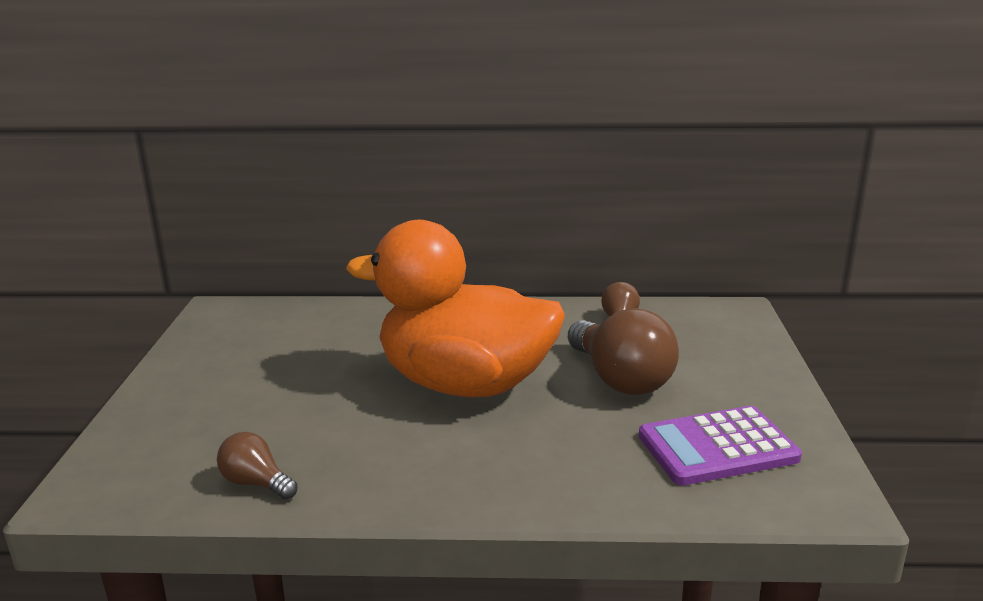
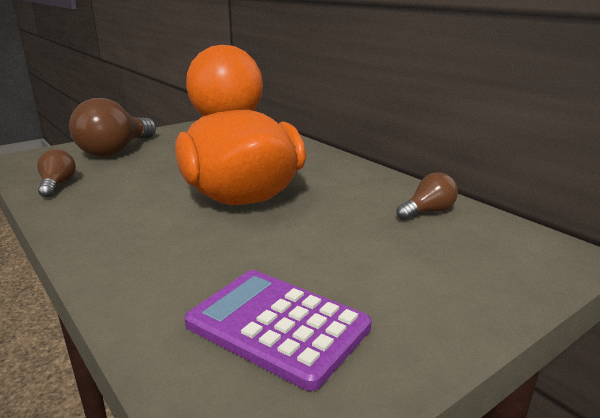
camera: 50 degrees right, 0 degrees up
brown light bulb [568,308,679,395] -> brown light bulb moved to [69,98,156,157]

